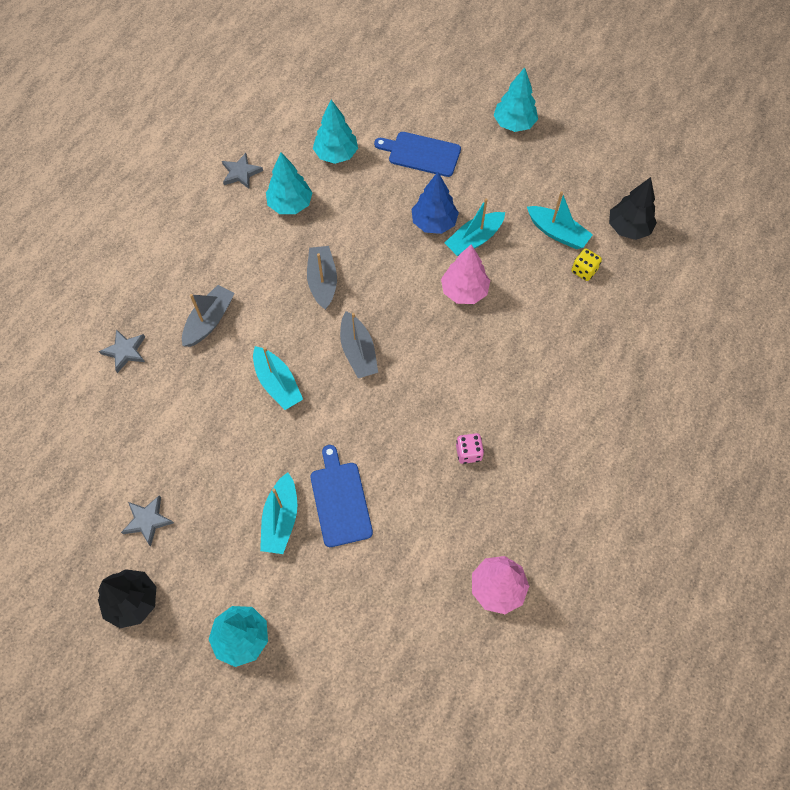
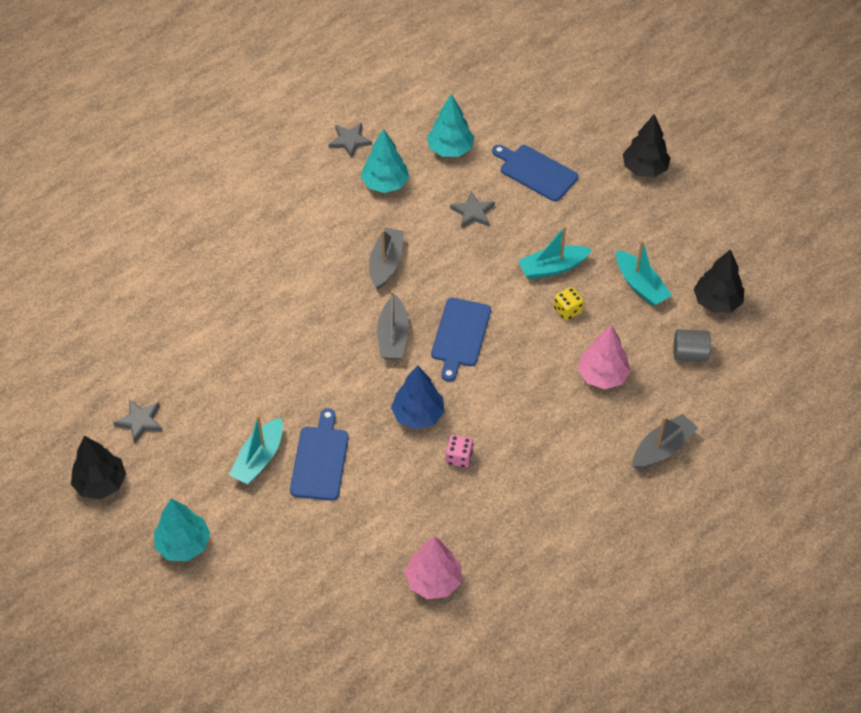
camera: 20 degrees right, 10 degrees down
grey star [99,329,145,373] -> grey star moved to [450,192,495,228]
grey boat [182,285,235,347] -> grey boat moved to [632,414,698,469]
turquoise boat [253,346,303,410] -> none
blue tree [412,172,459,234] -> blue tree moved to [391,365,445,430]
pink tree [441,244,490,304] -> pink tree moved to [578,325,631,389]
turquoise tree [493,67,538,132] -> black tree [623,114,671,177]
yellow dice [571,249,602,281] -> yellow dice moved to [554,287,584,320]
none -> blue cutting board [431,298,491,382]
none -> grey cylinder [674,329,711,362]

